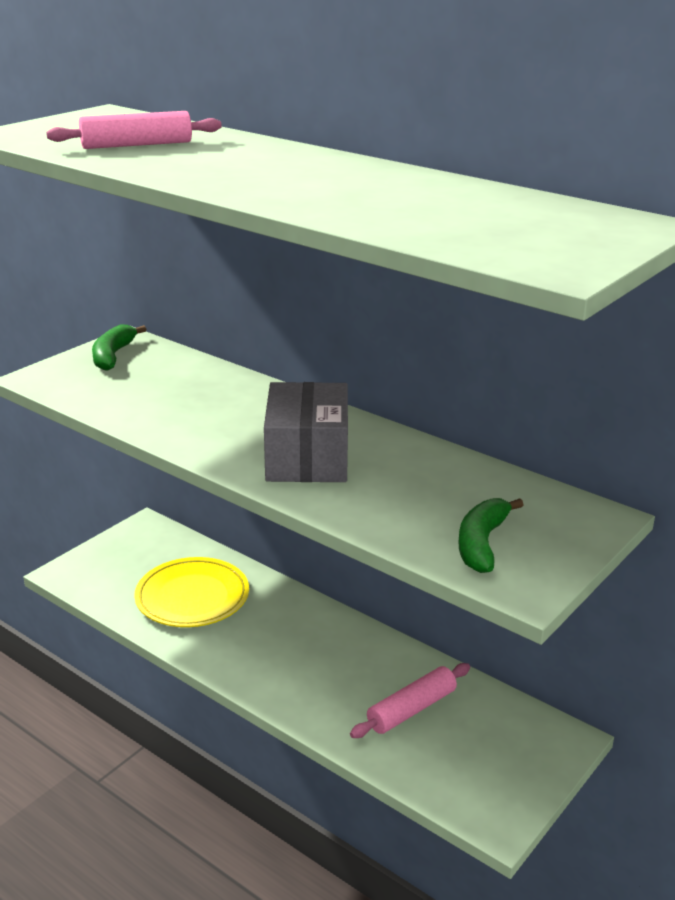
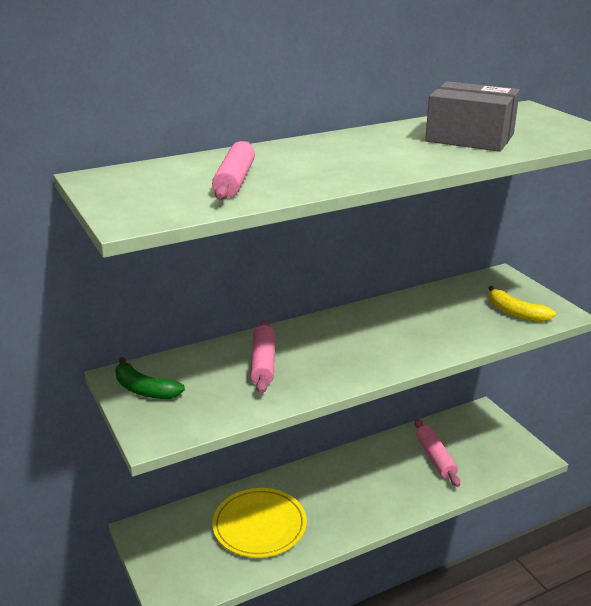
camera: 65 degrees left, 0 degrees up
grey box [264,382,348,482] -> grey box moved to [425,81,520,152]
green banana [459,498,523,573] -> yellow banana [489,286,556,322]
none -> pink rolling pin [250,320,275,394]

